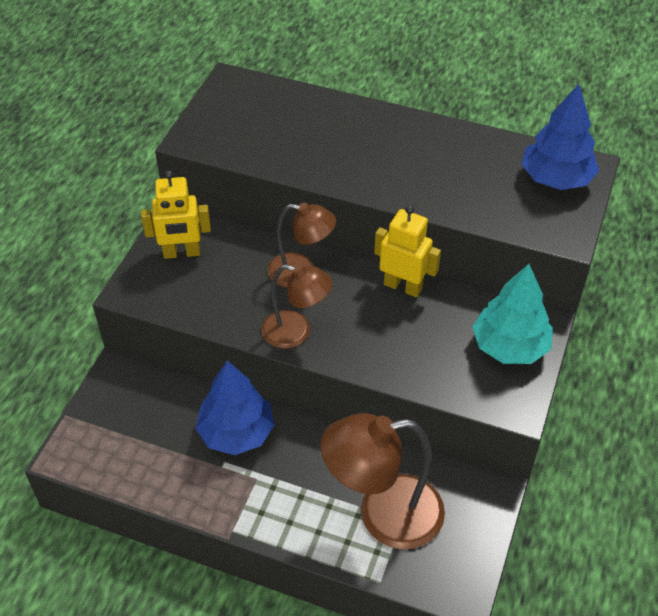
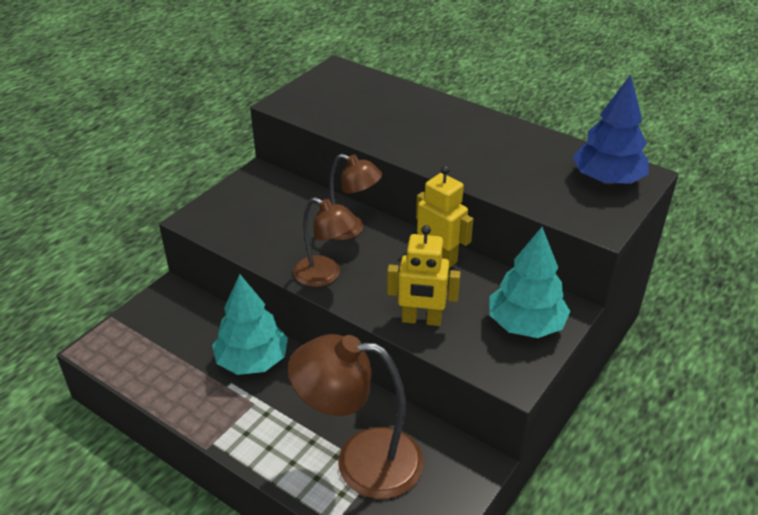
camera: 15 degrees right, 10 degrees down
yellow robot [141,170,211,259] -> yellow robot moved to [387,225,460,326]
blue tree [195,361,275,455] -> turquoise tree [212,274,288,375]

